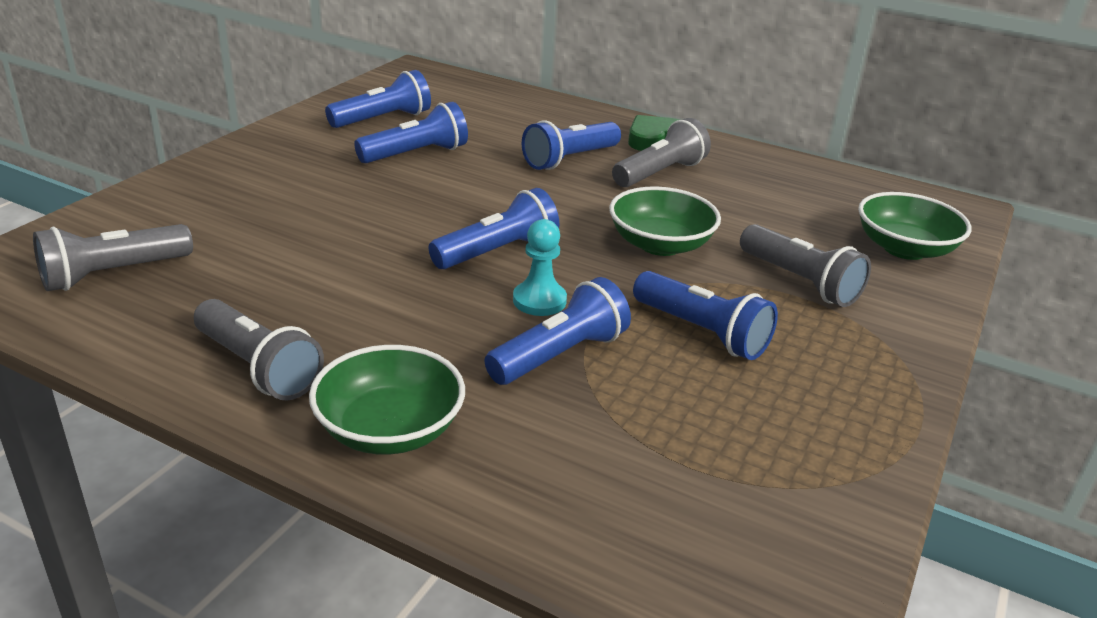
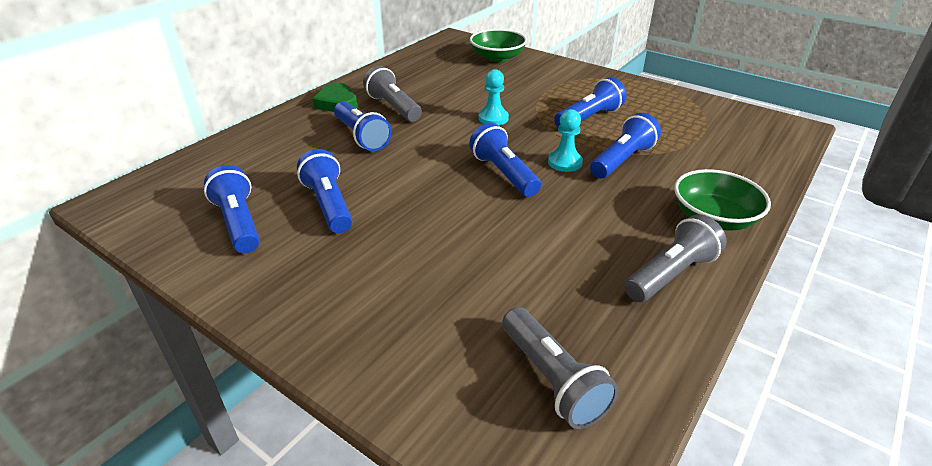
camera: 80 degrees left, 5 degrees up
blue flashlight [485,277,631,385] -> blue flashlight turned 75 degrees clockwise [590,113,661,178]
green bowl [609,186,721,256] -> turquoise pawn [478,69,509,125]
grey flashlight [740,224,871,307] -> none

